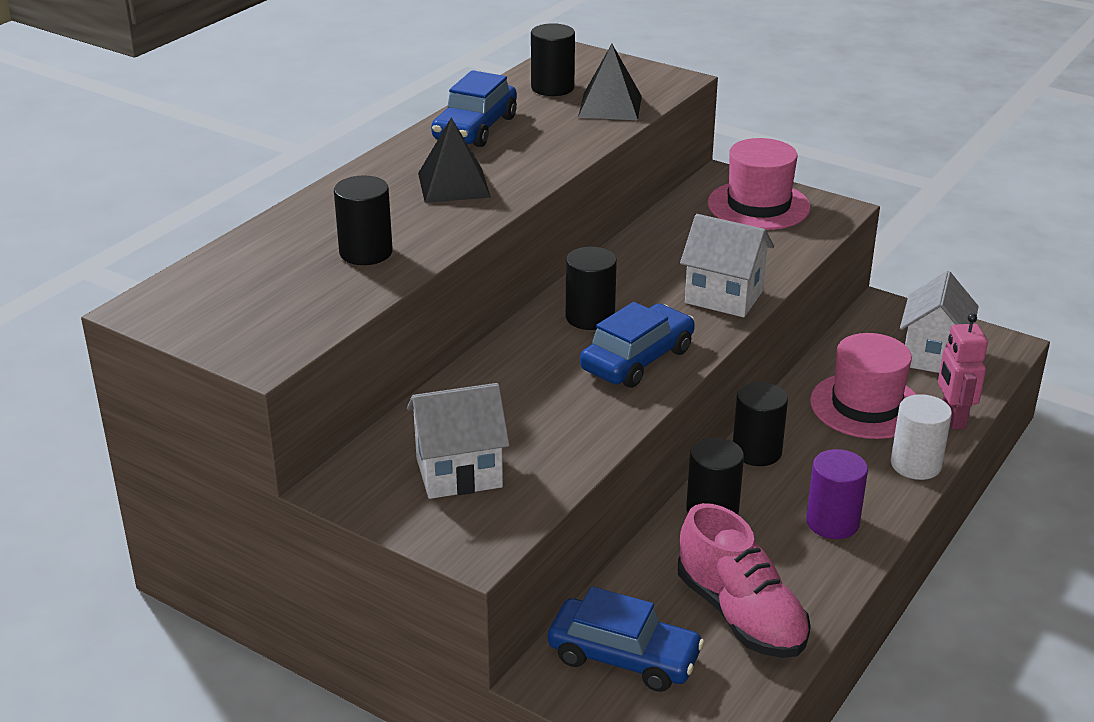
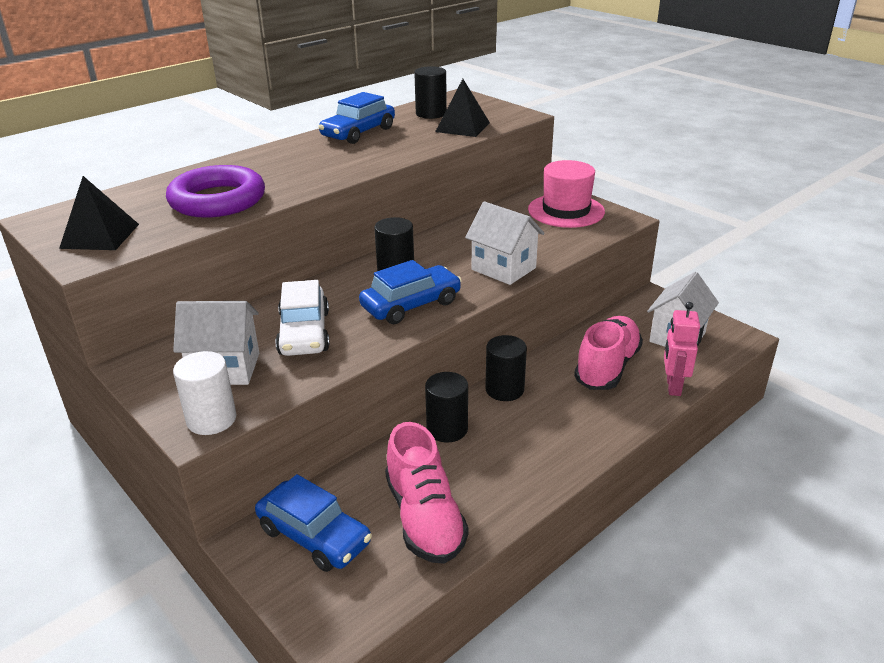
camera: 15 degrees right, 0 degrees up
black cylinder [334,175,393,265] -> purple ring [166,165,265,218]
black pyramid [418,117,491,203] -> black pyramid moved to [59,176,139,250]
purple cylinder [806,449,868,539] -> none
pink hat [810,333,917,439] -> pink shoe [574,316,643,390]
white cylinder [891,394,952,480] -> white cylinder moved to [173,351,236,435]
none -> white car [275,280,330,356]

